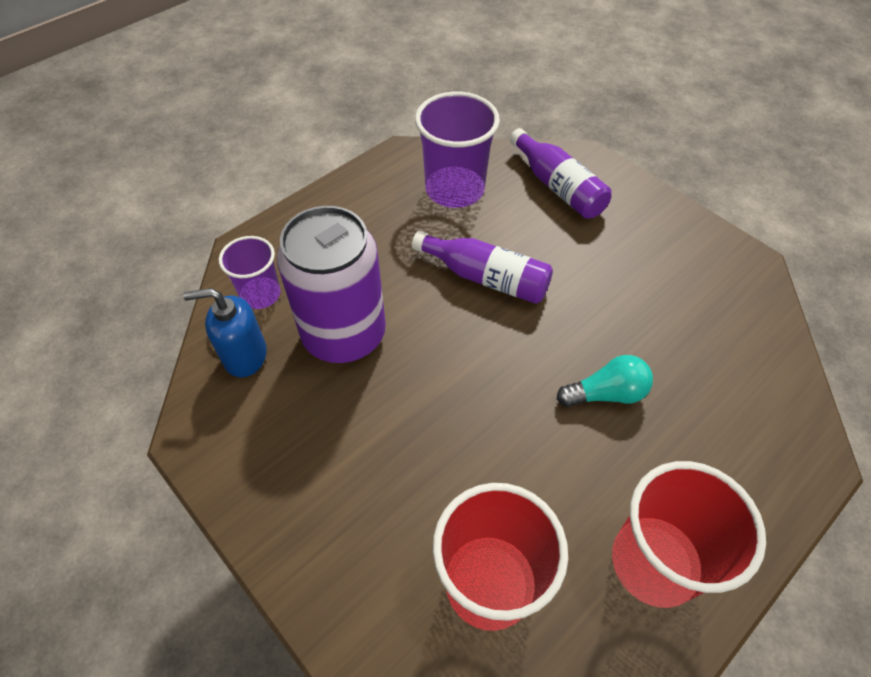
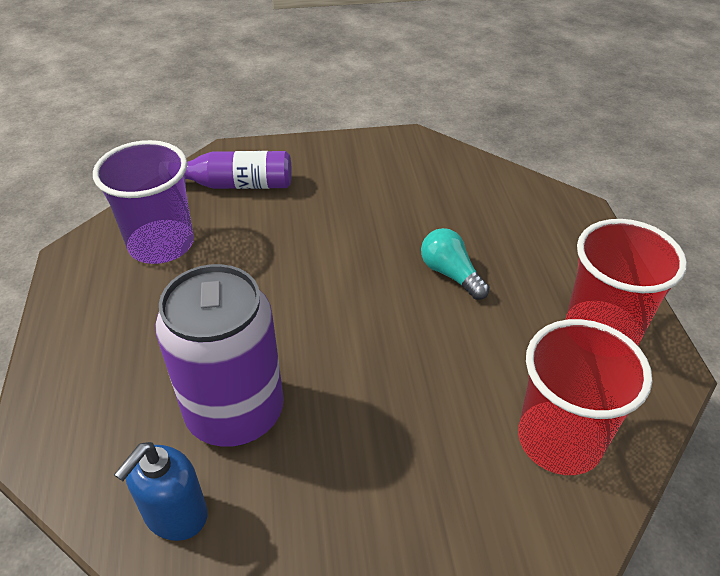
camera: 55 degrees left, 10 degrees down
purple cup [219,236,281,309] -> none
purple bottle [412,231,553,304] -> none
turquoise light bulb [557,355,653,407] -> turquoise light bulb turned 60 degrees counterclockwise [421,228,490,300]

